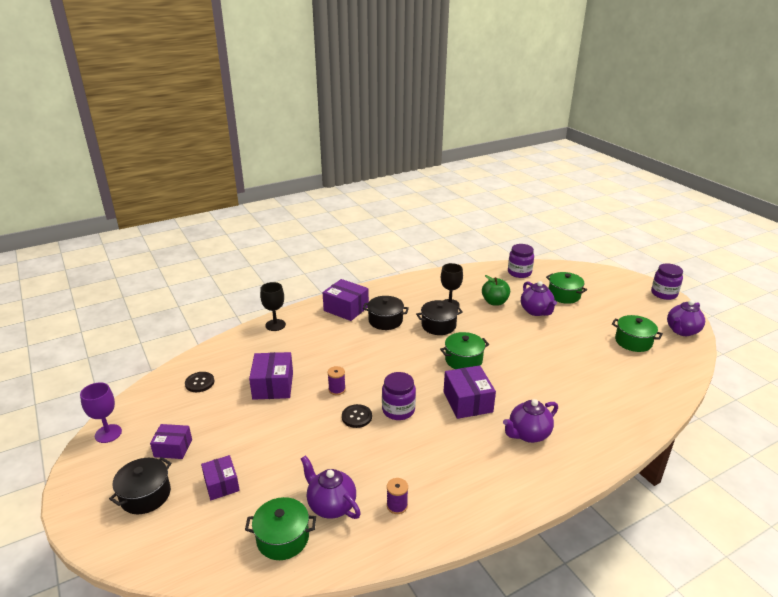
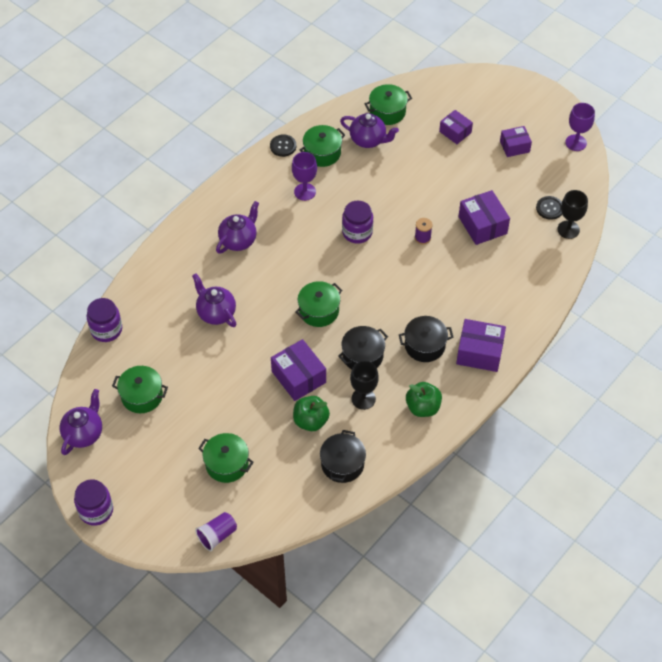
camera: 160 degrees right, 25 degrees up
black pot [109,457,172,514] -> black pot moved to [320,430,366,483]
black goblet [260,282,286,331] -> black goblet moved to [557,190,588,239]
black button [342,404,372,428] -> black button moved to [270,134,296,157]
purple spool [387,478,408,514] -> green pot [300,125,345,167]
purple box [444,365,496,419] -> purple box moved to [271,339,326,401]
purple jar [508,244,534,278] -> purple jar moved to [87,298,122,342]
purple teapot [521,281,557,316] -> purple teapot moved to [192,273,236,327]
none -> purple cup [195,512,237,551]
none -> purple goblet [292,152,317,201]
none -> green apple [406,382,442,417]

